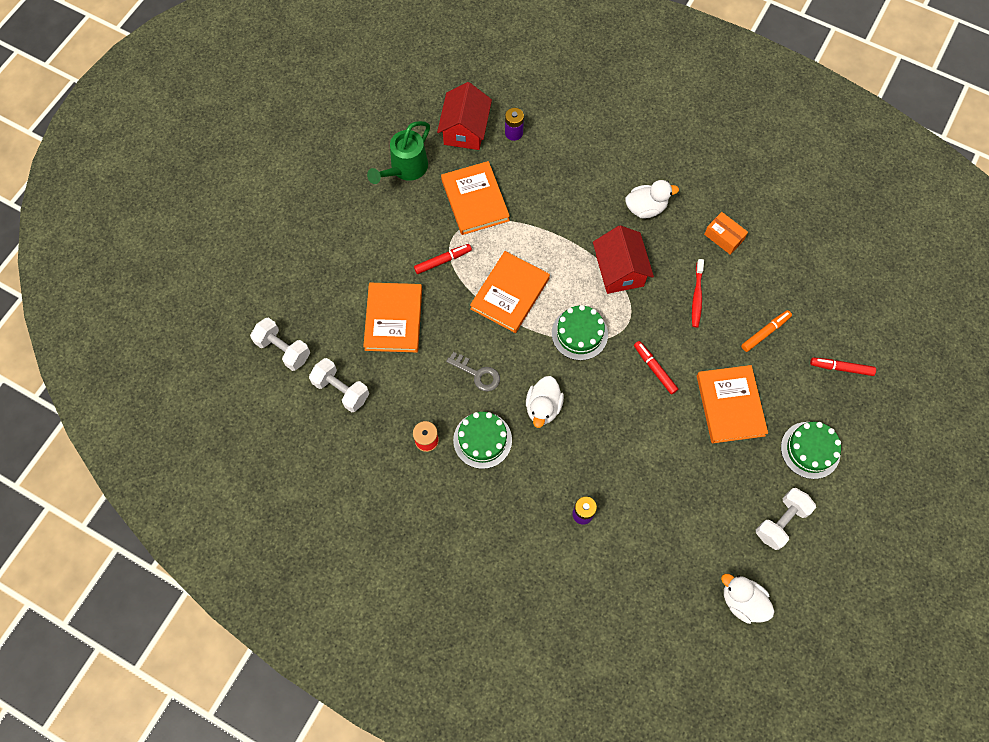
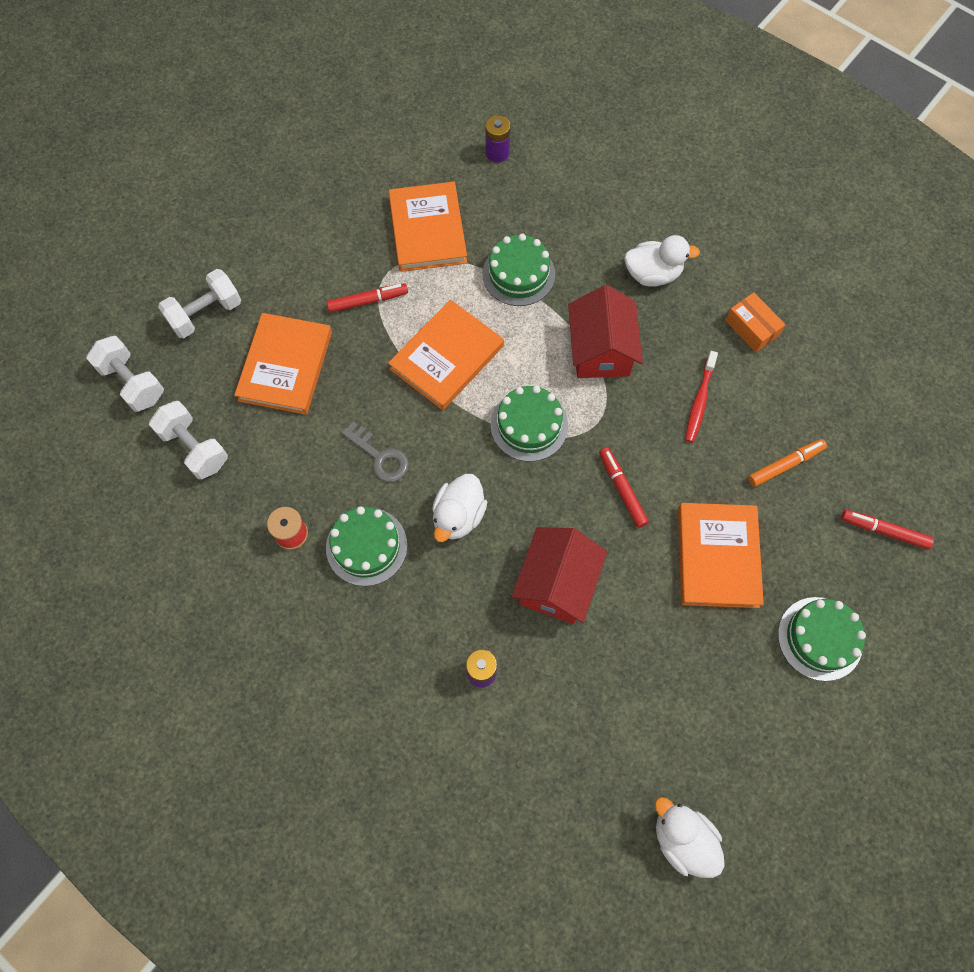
camera: 10 degrees right, 0 degrees up
green watering can [367,121,430,184] -> none
red house [437,82,492,150] -> red house moved to [511,527,607,624]
white dumbbell [756,488,816,550] -> white dumbbell moved to [158,269,241,338]
none -> green cake [483,234,555,306]

